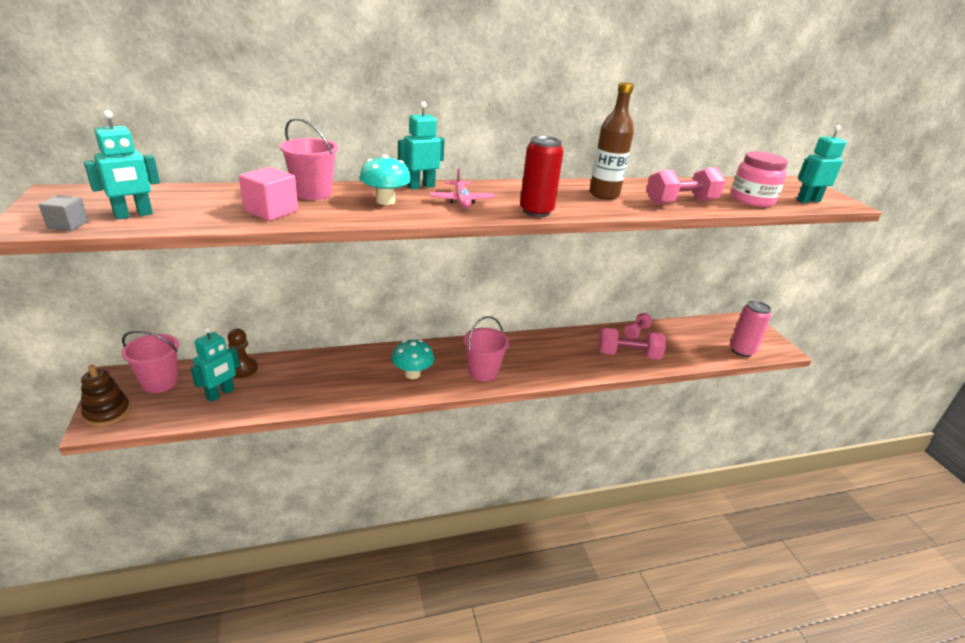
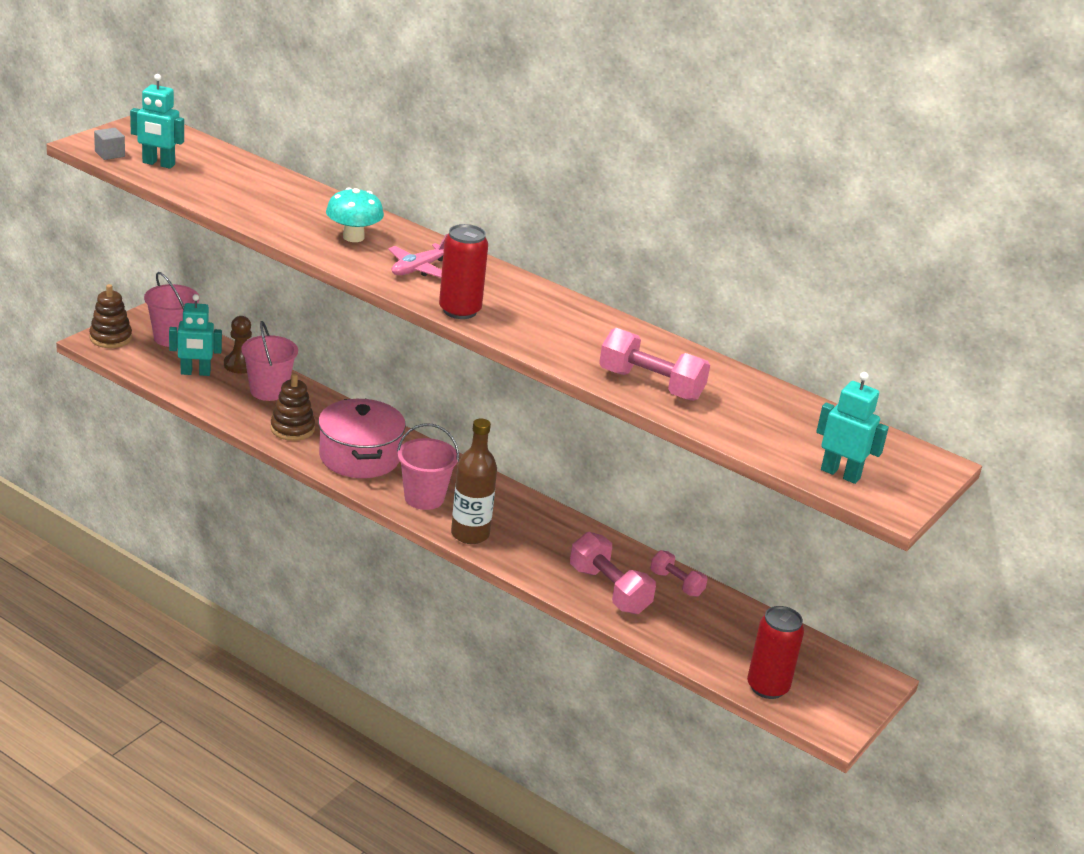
camera: 50 degrees right, 0 degrees up
pink cube [239,167,298,221] -> none
pink bucket [279,118,338,200] -> pink bucket moved to [241,321,298,401]
turquoise mushroom [391,340,434,379] -> pink pot [318,399,406,478]
turquoise robot [398,101,445,190] -> none
brown bottle [589,82,634,200] -> brown bottle moved to [451,419,497,544]
pink dumbbell [624,313,652,339] -> pink dumbbell turned 45 degrees clockwise [650,550,707,597]
pink can [730,300,771,357] -> red can [747,606,804,699]
pink jar [731,151,788,207] -> none
none -> brown stacking toy [270,373,315,441]

